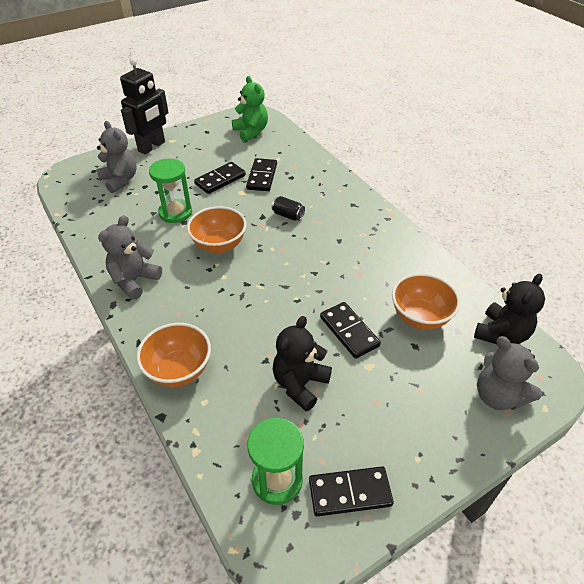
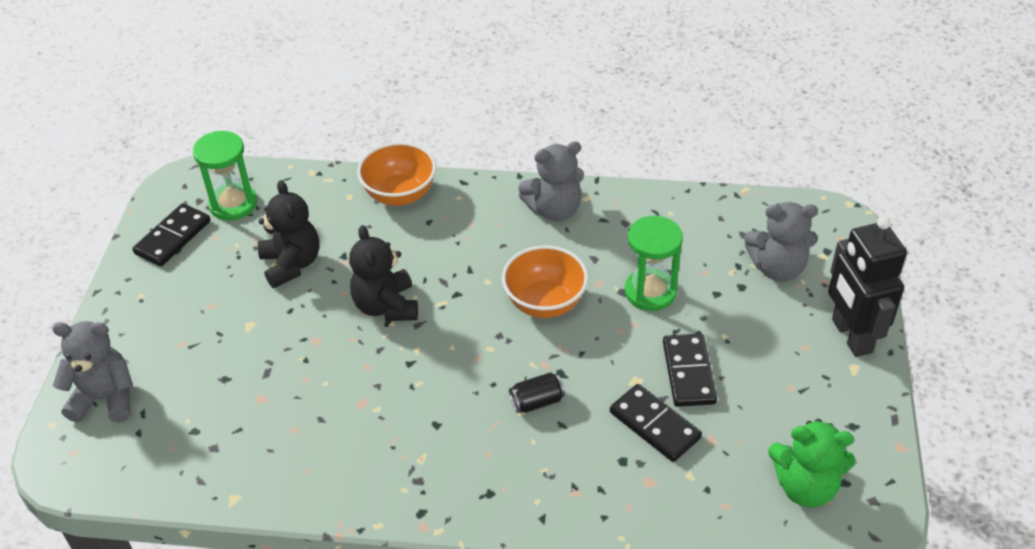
camera: 130 degrees right, 0 degrees up
grey teddy bear [98,215,162,300] -> grey teddy bear turned 90 degrees clockwise [518,141,584,221]
black domino [320,302,381,359] -> none
orange bowl [392,273,460,330] -> none
black teddy bear [474,274,545,344] -> black teddy bear moved to [349,225,418,321]

